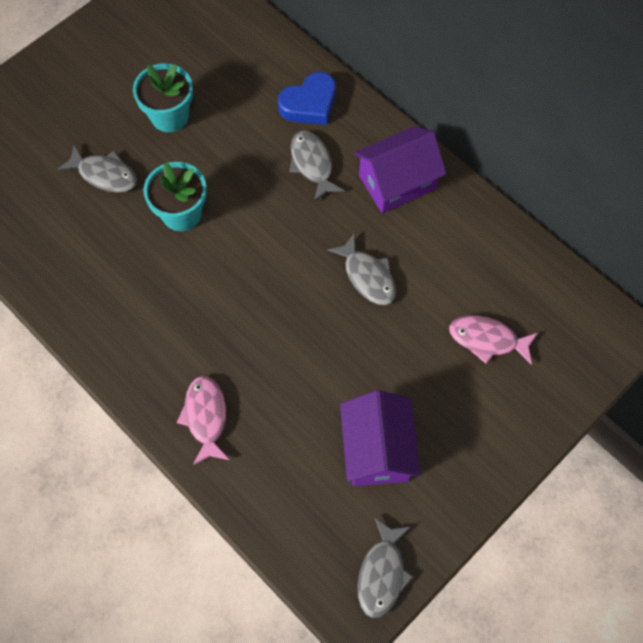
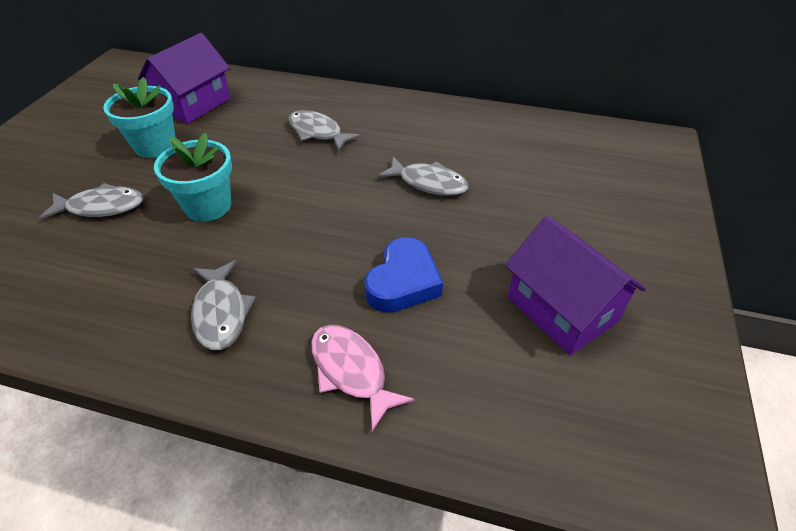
camera: 30 degrees left, 20 degrees down
blue heart [278,72,336,125] -> blue heart moved to [364,237,443,313]
purple house [354,126,447,213] -> purple house moved to [138,33,231,124]
grey fish [357,517,413,618] -> grey fish moved to [191,260,256,350]
pink fish [449,315,538,365] -> none

